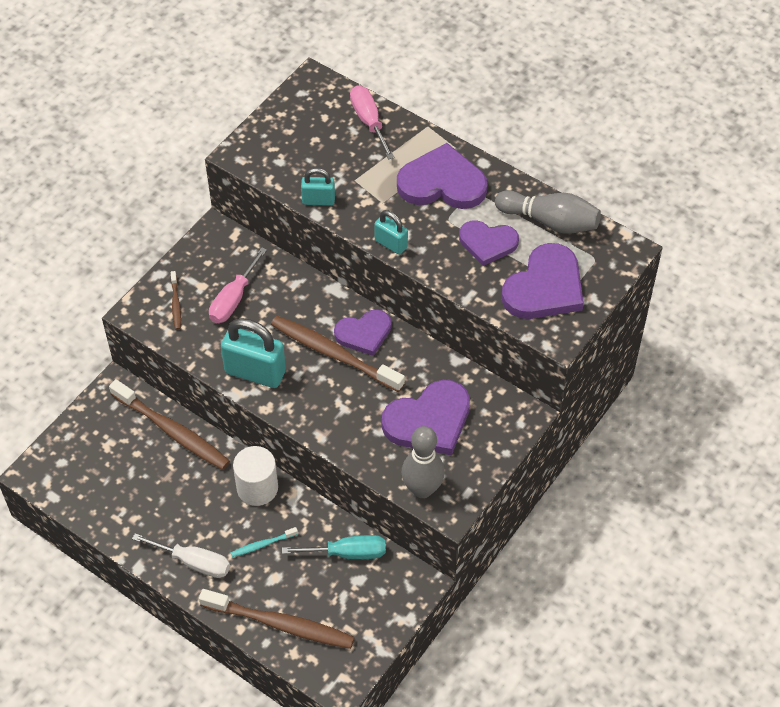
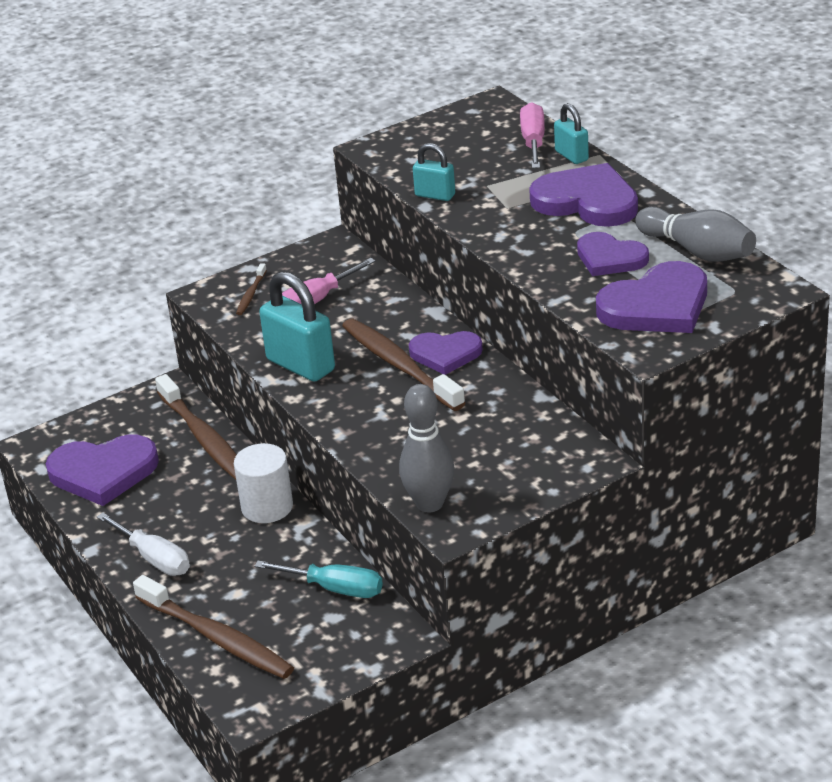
camera: 25 degrees right, 20 degrees down
turquoise toothbrush [230,527,298,557] -> none
turquoise padlock [374,210,408,255] -> turquoise padlock moved to [554,103,589,164]
purple heart [382,380,470,455] -> purple heart moved to [46,435,159,506]

